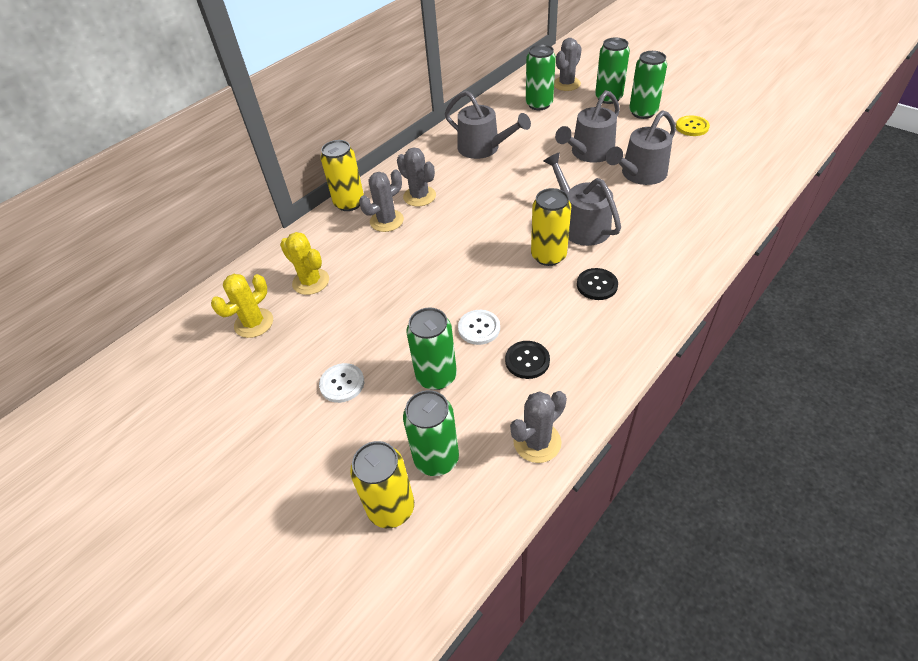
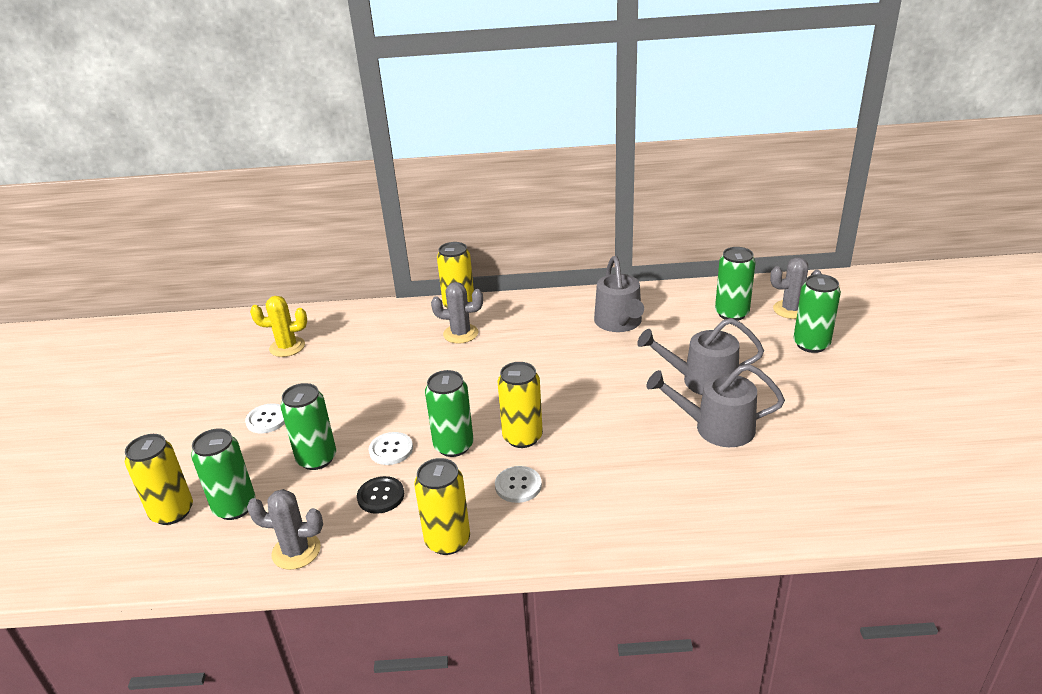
camera: 45 degrees right, 15 degrees down
yellow cactus [280,232,329,295] -> none
grey cactus [397,147,436,206] -> none
grey watering can [543,152,621,246] -> none
black button [577,268,618,300] -> white button [495,466,542,503]
green can [629,51,667,119] -> green can moved to [425,370,473,457]
yellow button [676,115,710,136] -> none
none -> yellow can [414,458,470,555]

